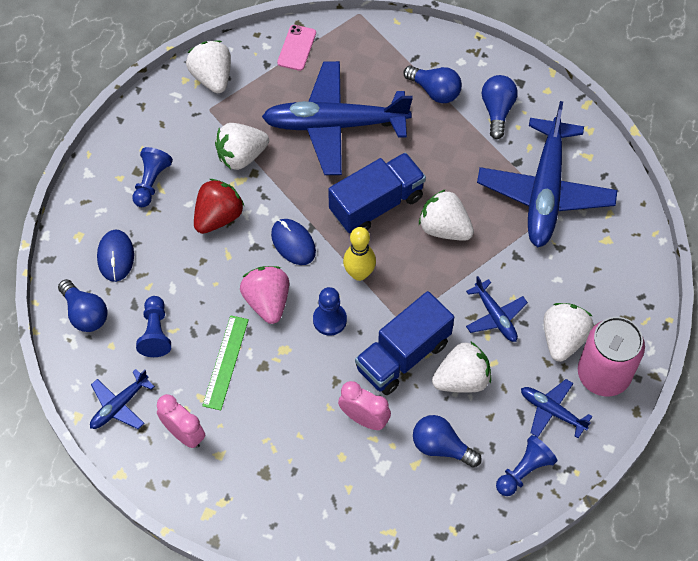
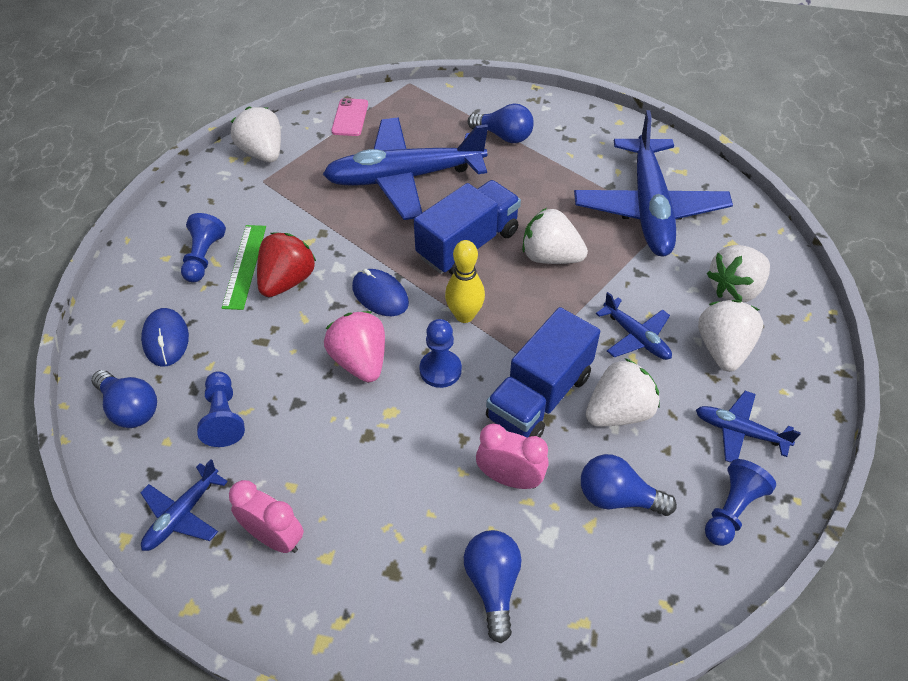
camera: 10 degrees left, 10 degrees down
green ruler [202,315,249,410] -> green ruler moved to [222,225,266,310]
white strawberry [215,123,269,170] -> white strawberry moved to [706,245,770,302]
blue light bulb [482,75,518,139] -> blue light bulb moved to [464,530,522,643]
pink can [578,317,645,396] -> none

